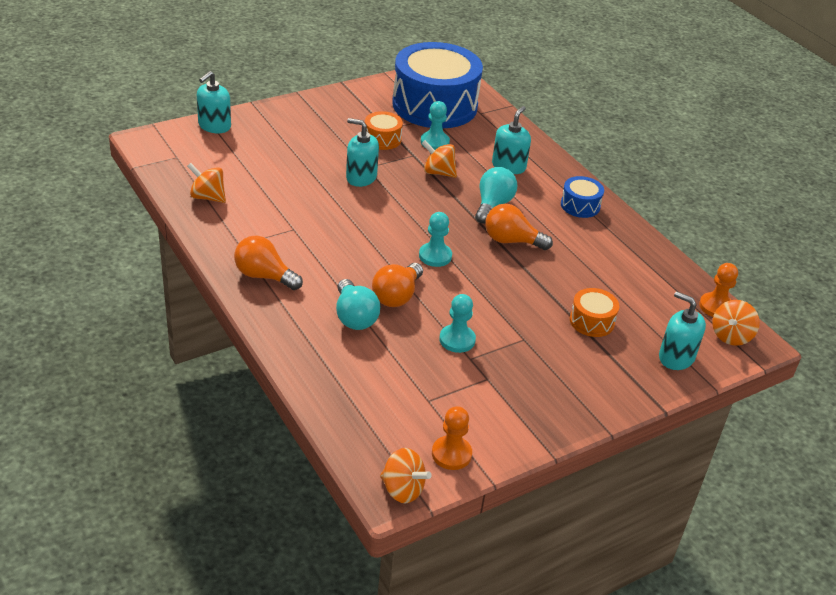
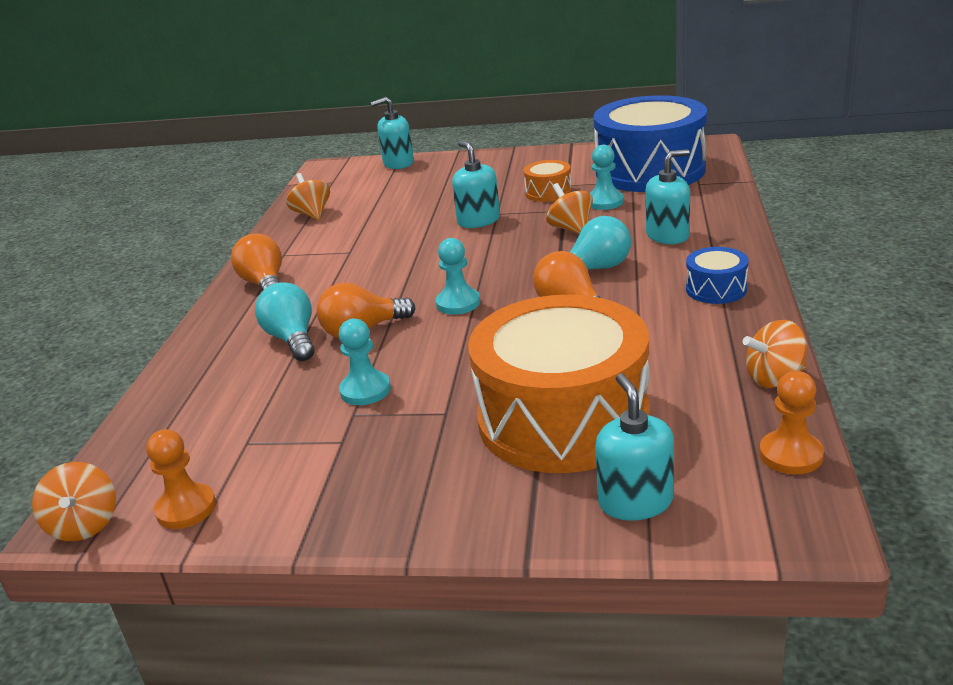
camera: 45 degrees right, 10 degrees down
turquoise light bulb [336,279,380,330] -> turquoise light bulb turned 135 degrees clockwise [255,282,315,361]
orange drum [570,288,620,337] -> orange drum [468,295,650,473], size x2.39
orange spinning top [712,300,760,346] -> orange spinning top moved to [743,320,807,388]

